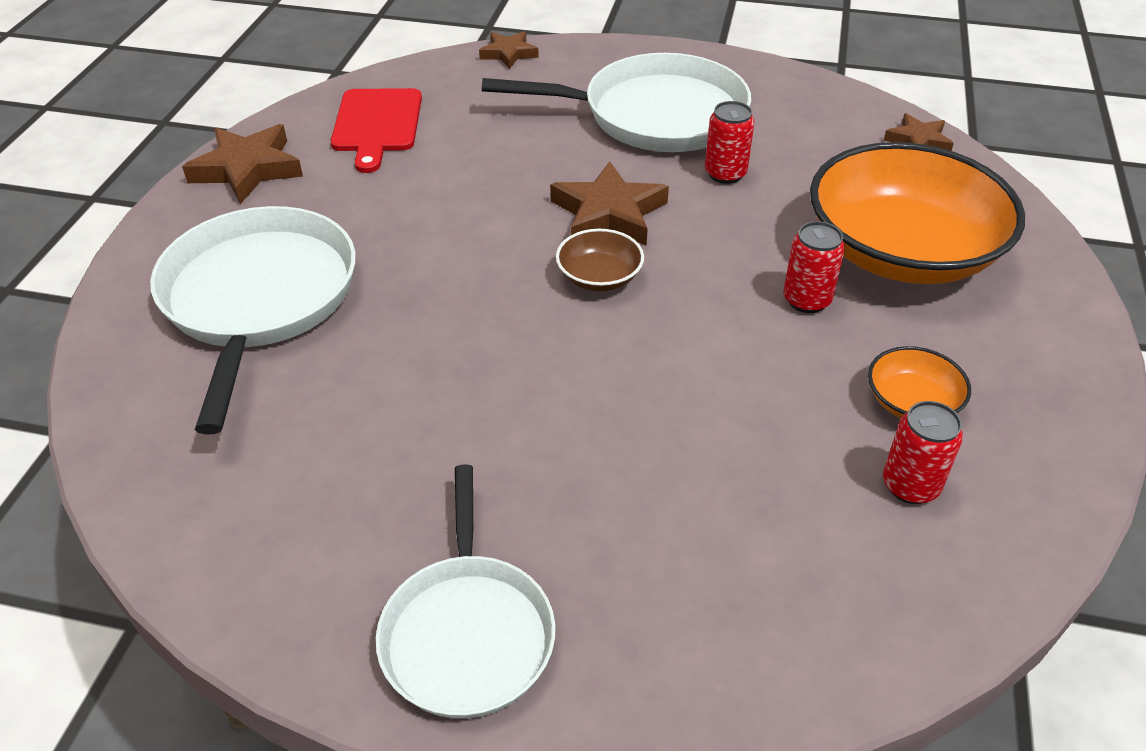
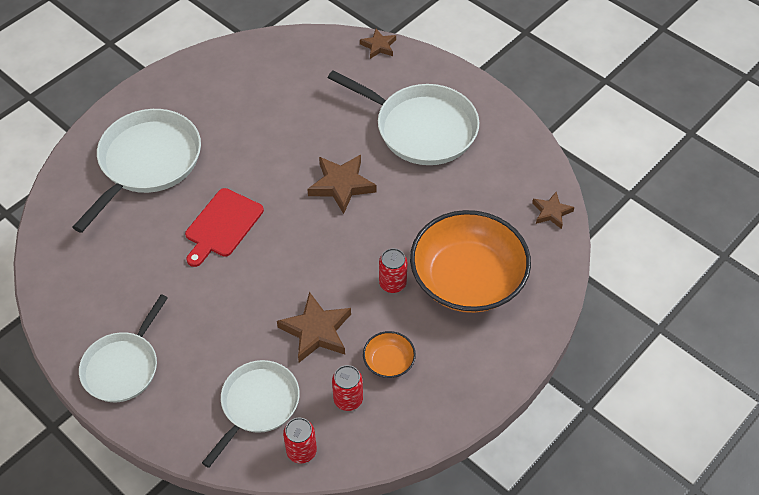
camera: 30 degrees right, 10 degrees up
brown star [182,124,303,204] -> brown star moved to [277,292,351,363]
red cutting board [331,88,422,173] -> red cutting board moved to [185,188,264,267]
brown bowl [556,229,644,291] -> none
red can [705,101,755,184] -> red can moved to [283,418,317,463]
none -> white pan [202,360,300,468]

